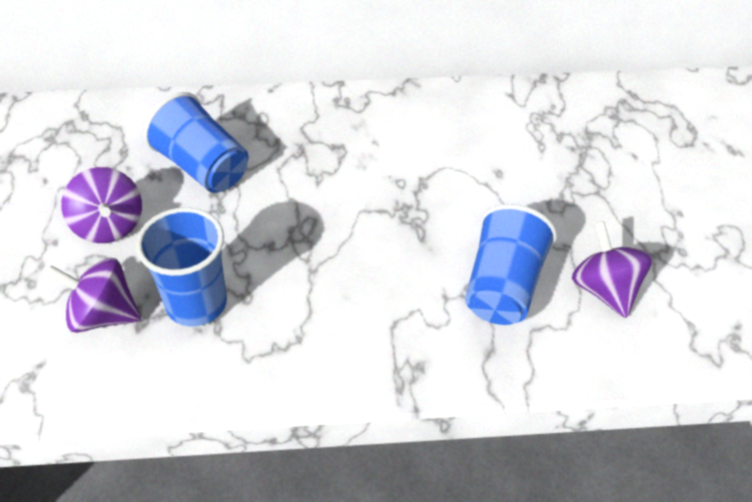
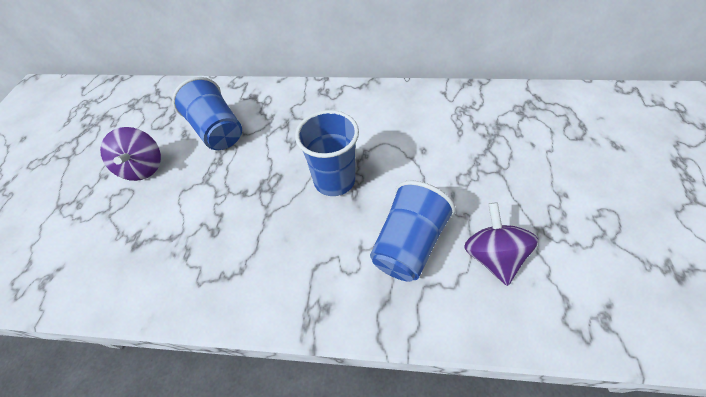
camera: 15 degrees right, 5 degrees up
purple spinning top [45,258,141,333] -> none
blue cup [136,207,227,326] -> blue cup moved to [295,110,359,196]

